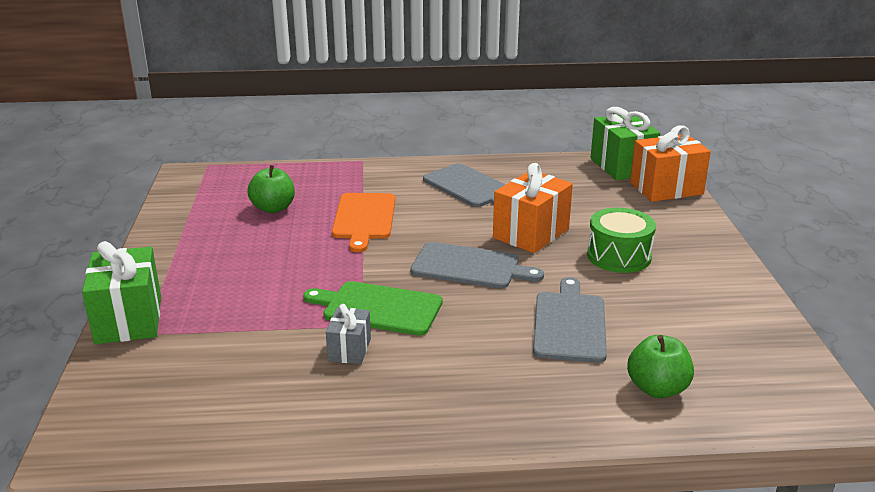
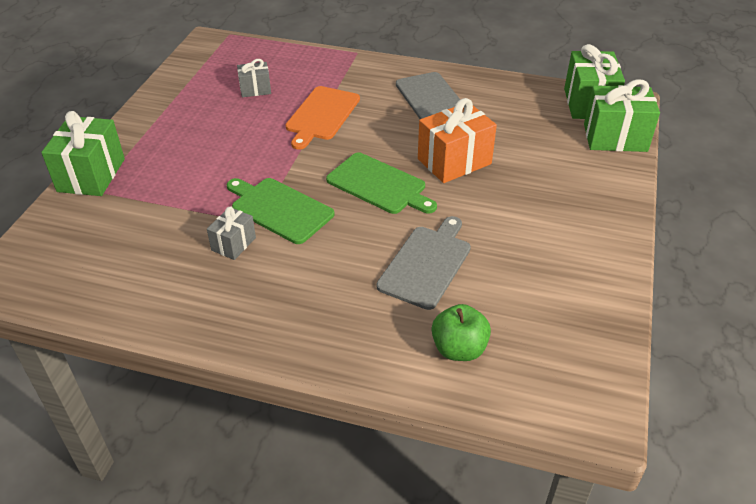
camera: 20 degrees right, 15 degrees up
green apple [247,165,295,213] -> grey gift [237,59,271,97]
grey cutting board [410,242,544,289] -> green cutting board [326,153,437,214]
green drum [587,208,656,273] -> none
orange gift [630,125,711,202] -> green gift [584,79,660,152]

